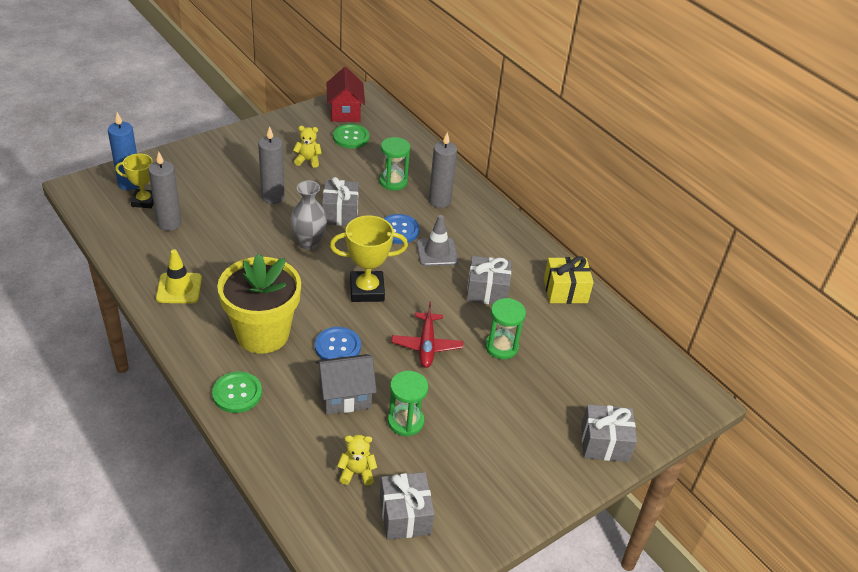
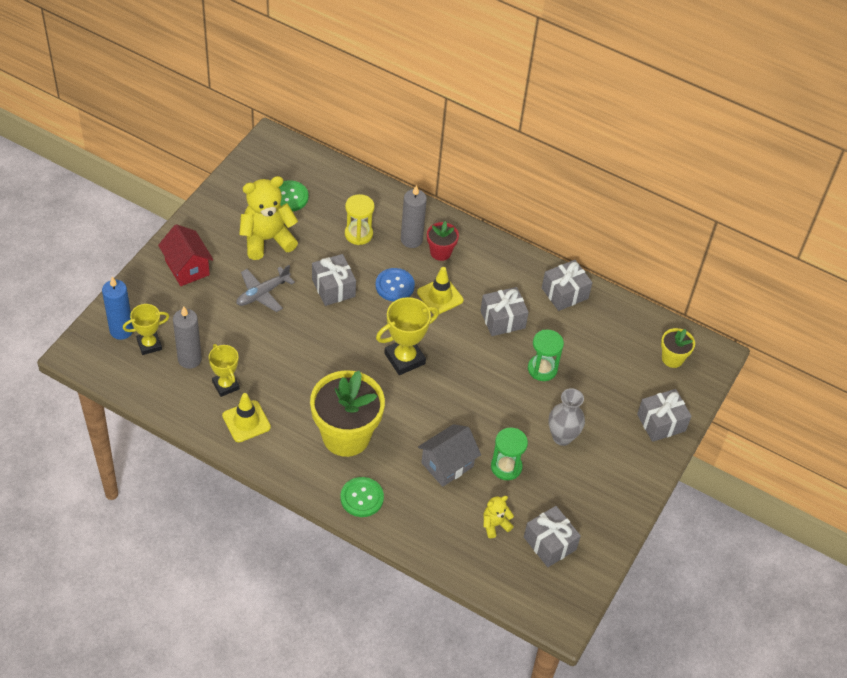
camera: 25 degrees left, 10 degrees up
grey candle [258,127,285,204] -> grey plane [236,265,295,312]
grey vase [291,180,327,250] -> grey vase moved to [549,388,585,446]
yellow teddy bear [293,126,322,168] -> yellow teddy bear [239,176,298,260], size x2.04
blue button [315,327,361,360] -> none
red house [326,67,365,122] -> red house moved to [158,224,213,286]
green hourglass [379,137,410,191] -> yellow hourglass [345,194,375,245]
red plane [391,301,463,368] -> none
grey traffic cone [416,215,458,266] -> yellow traffic cone [417,267,464,314]
yellow gift [544,256,594,304] -> grey gift [542,260,592,311]
none -> yellow trophy [209,344,240,397]
none -> red flower pot [427,221,459,261]
none -> yellow flower pot [661,328,695,368]

